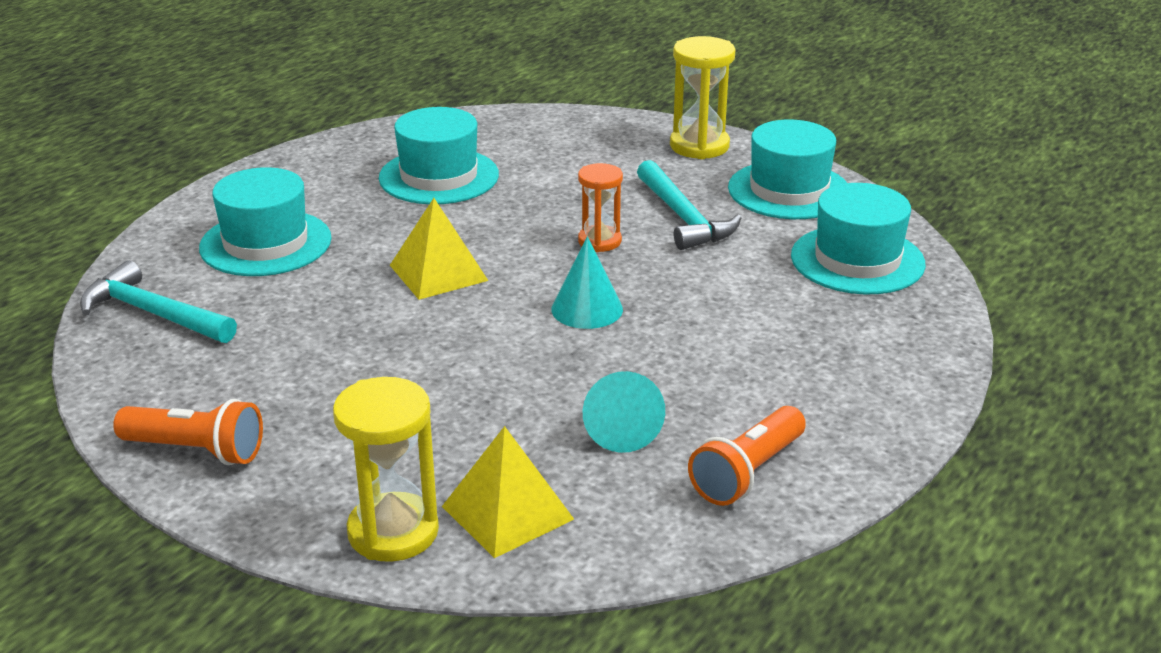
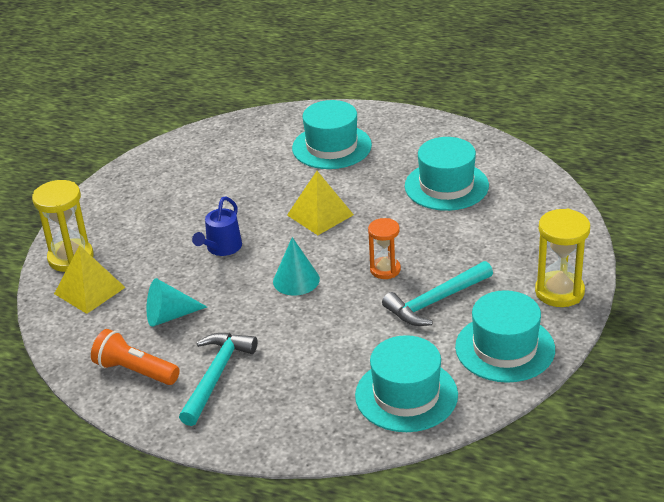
camera: 80 degrees right, 5 degrees up
turquoise hammer [80,260,237,343] -> turquoise hammer moved to [179,333,257,426]
orange flashlight [113,399,263,465] -> none
none -> blue watering can [192,197,242,256]

